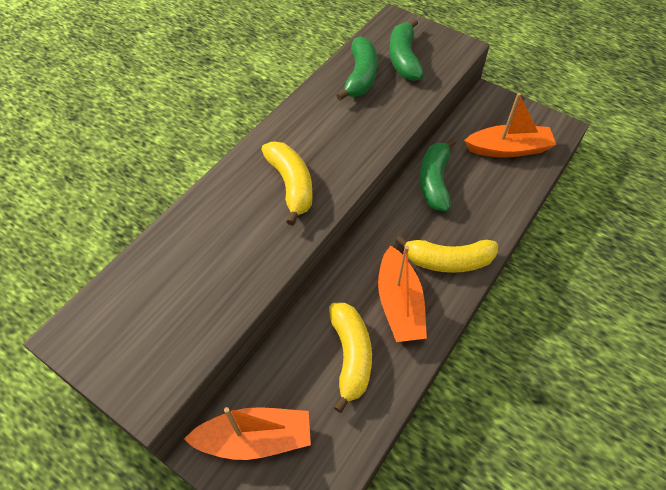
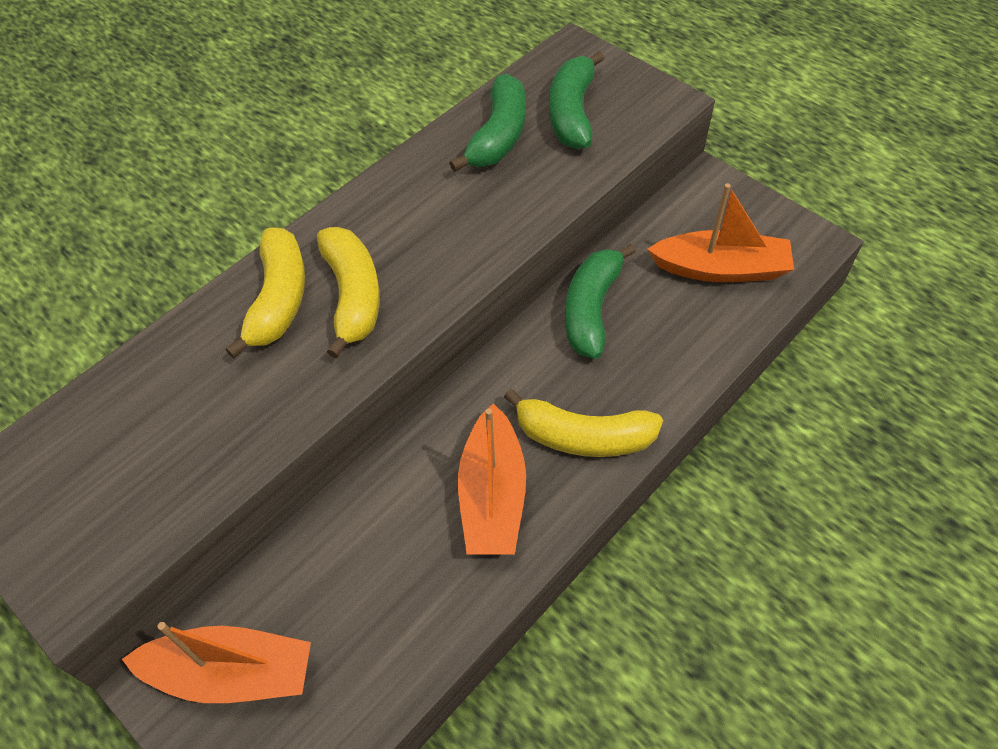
camera: 10 degrees right, 0 degrees up
yellow banana [329,303,372,413] -> yellow banana moved to [226,227,305,358]

